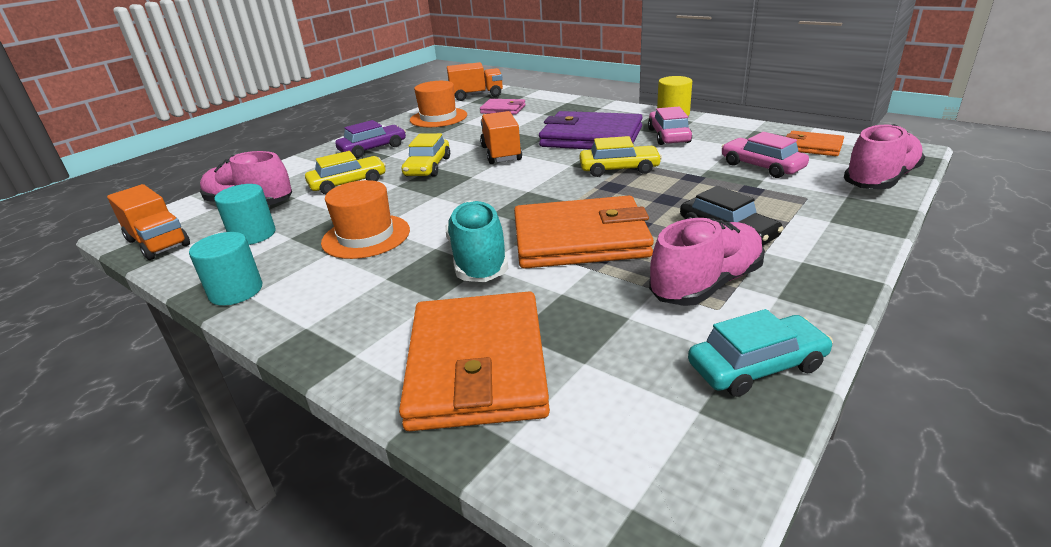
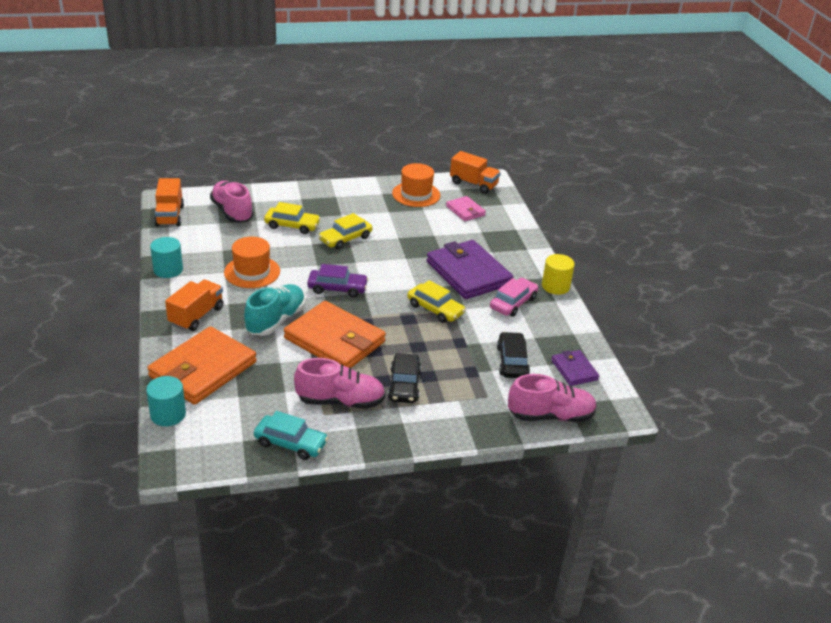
camera: 35 degrees right, 5 degrees up
turquoise cylinder [214,184,276,245] -> turquoise cylinder moved to [146,376,186,426]
purple car [335,120,406,158] -> purple car moved to [307,264,368,297]
orange truck [480,111,522,164] -> orange truck moved to [165,280,224,331]
pink car [722,132,809,178] -> black car [497,332,530,378]
orange wallet [786,131,844,156] -> purple wallet [551,350,599,386]

